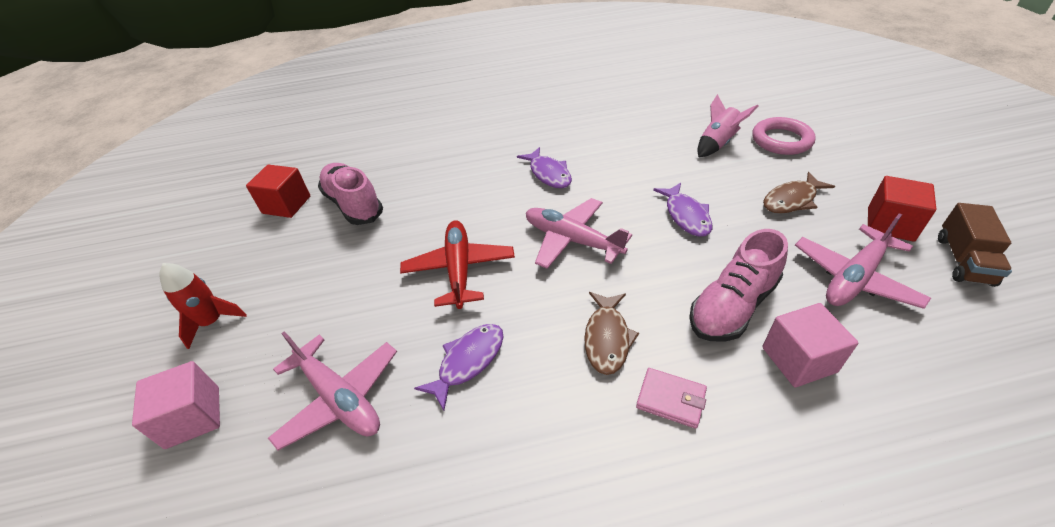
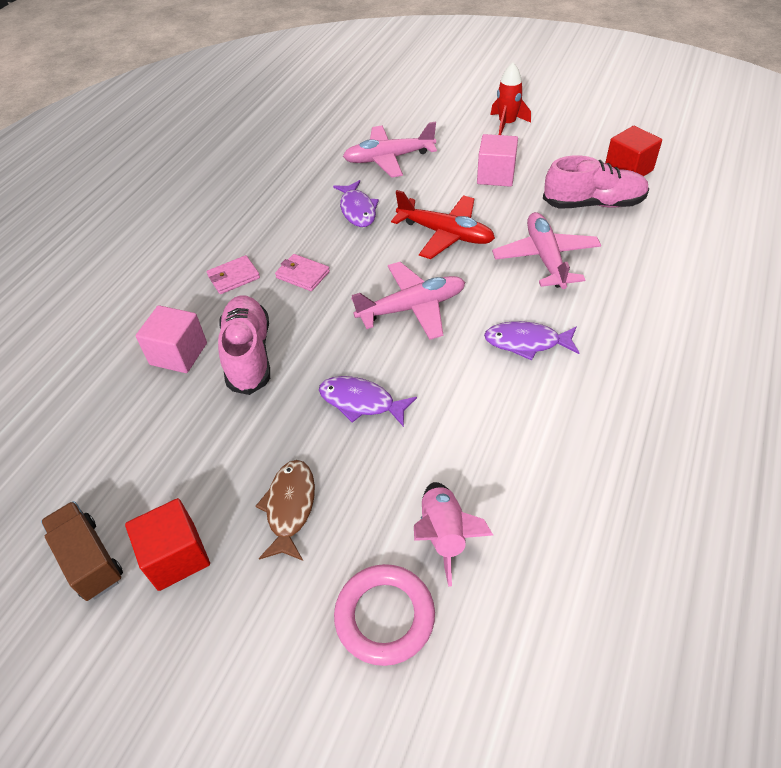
camera: 125 degrees right, 5 degrees up
pink cube [132,361,220,449] -> pink cube moved to [477,134,518,187]
brown fish [584,292,639,375] -> pink wallet [275,254,330,291]
pink plane [795,213,931,309] -> pink plane moved to [492,212,601,289]

